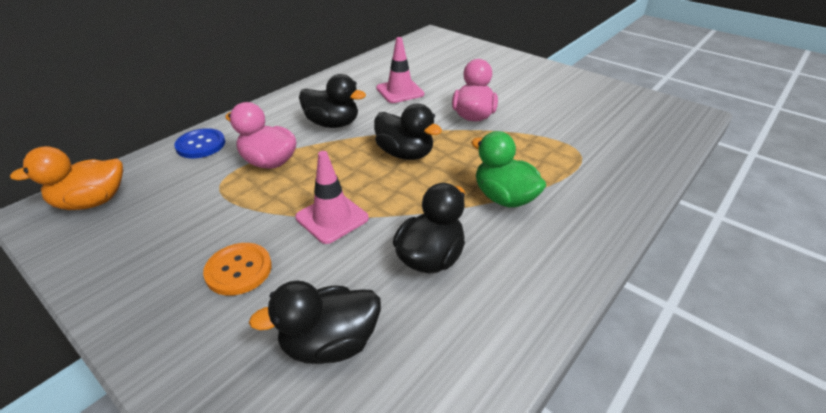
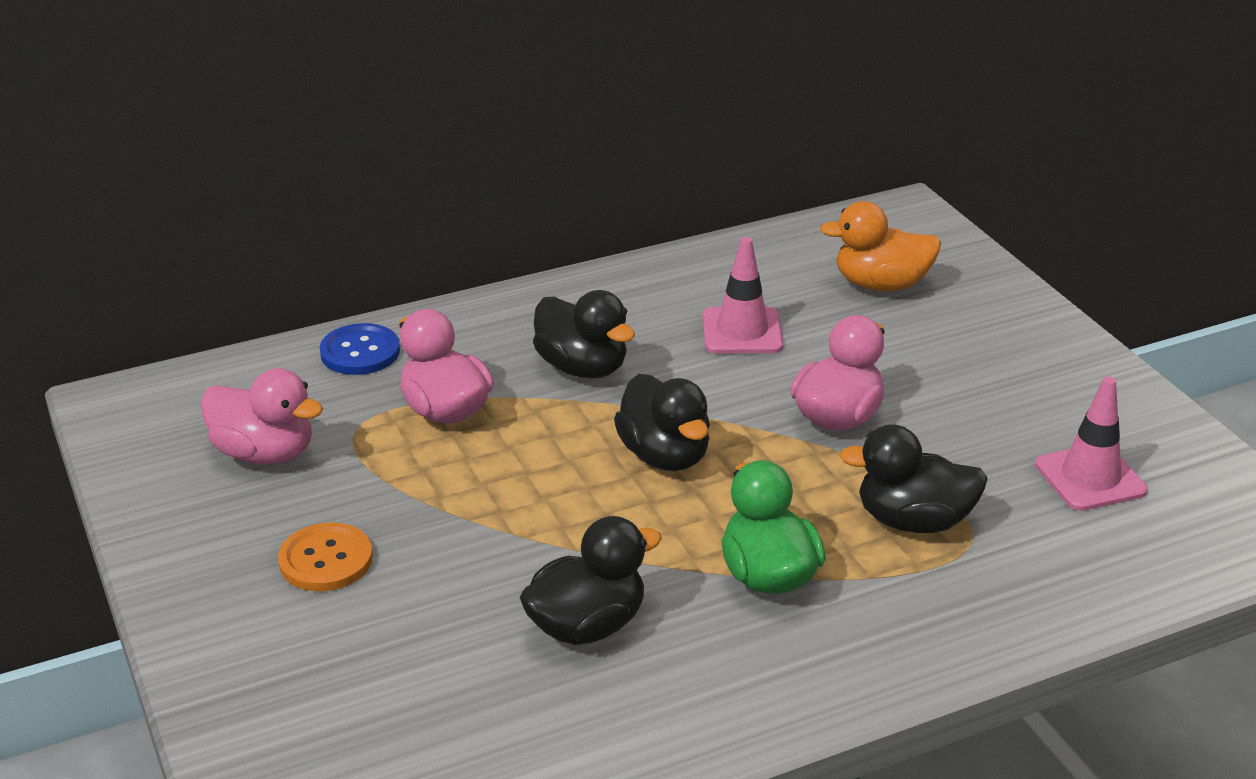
camera: 25 degrees right, 5 degrees down
orange duck [10,146,123,210] -> orange duck moved to [820,201,941,291]
black duck [249,281,381,364] -> black duck moved to [839,424,988,533]
pink traffic cone [295,151,369,244] -> pink traffic cone moved to [1035,377,1148,511]
none -> pink duck [201,368,323,464]

